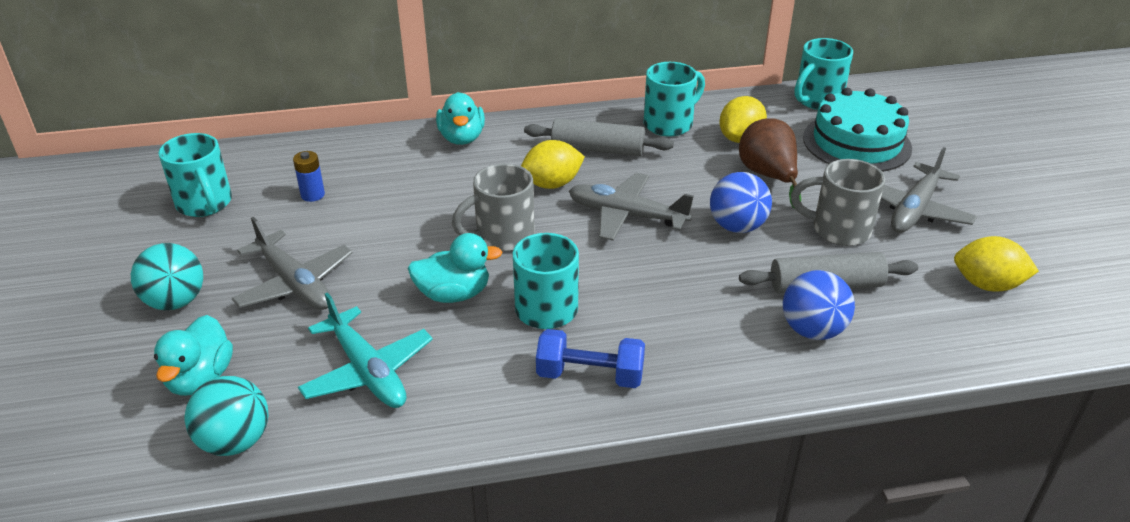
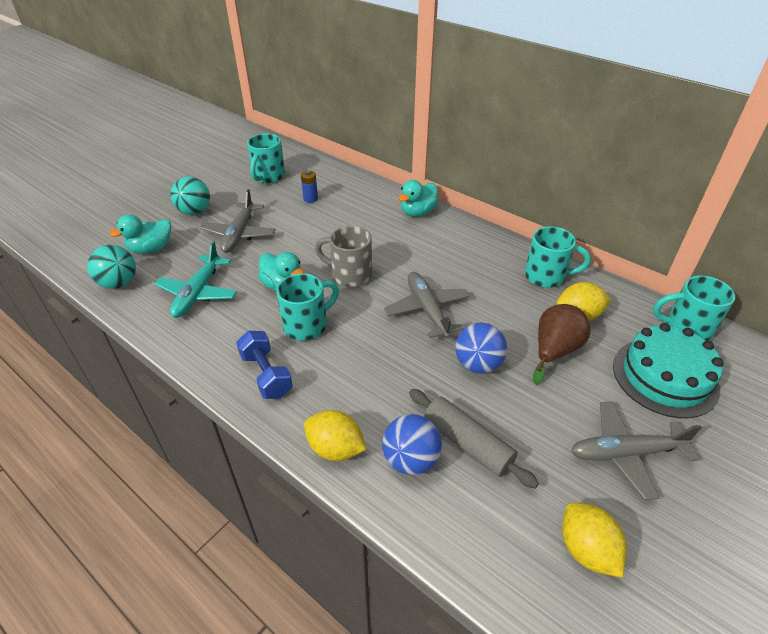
camera: 50 degrees right, 5 degrees up
yellow lemon [521,140,585,189] -> yellow lemon moved to [304,410,367,461]
grey rolling pin [524,118,674,156] -> none
grey mug [791,159,885,246] -> none

